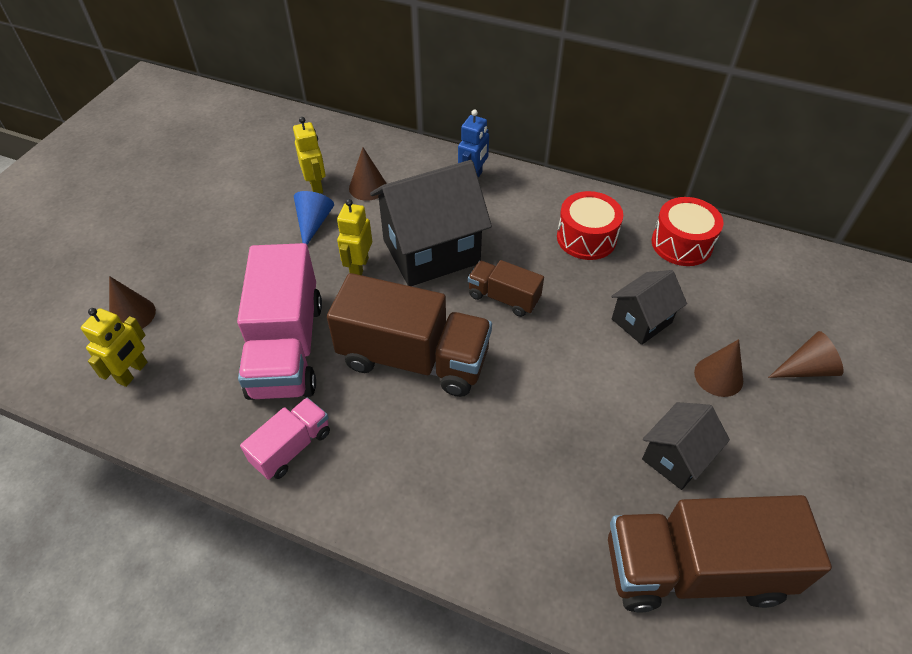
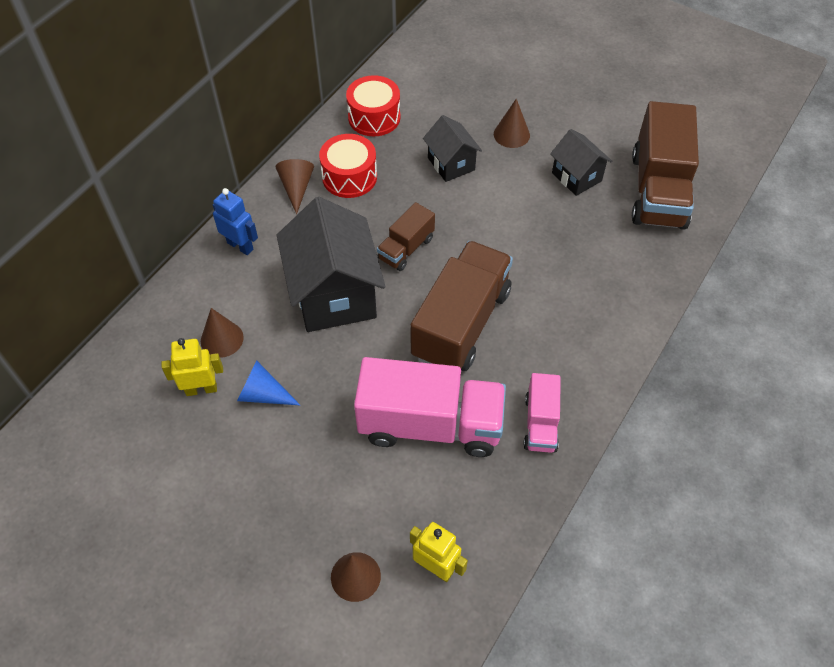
camera: 80 degrees left, 5 degrees up
pink truck [240,398,330,480] -> pink truck turned 135 degrees counterclockwise [524,373,561,453]
yellow robot [337,199,372,275] -> none
brown cone [768,331,844,378] -> brown cone moved to [275,159,314,214]

